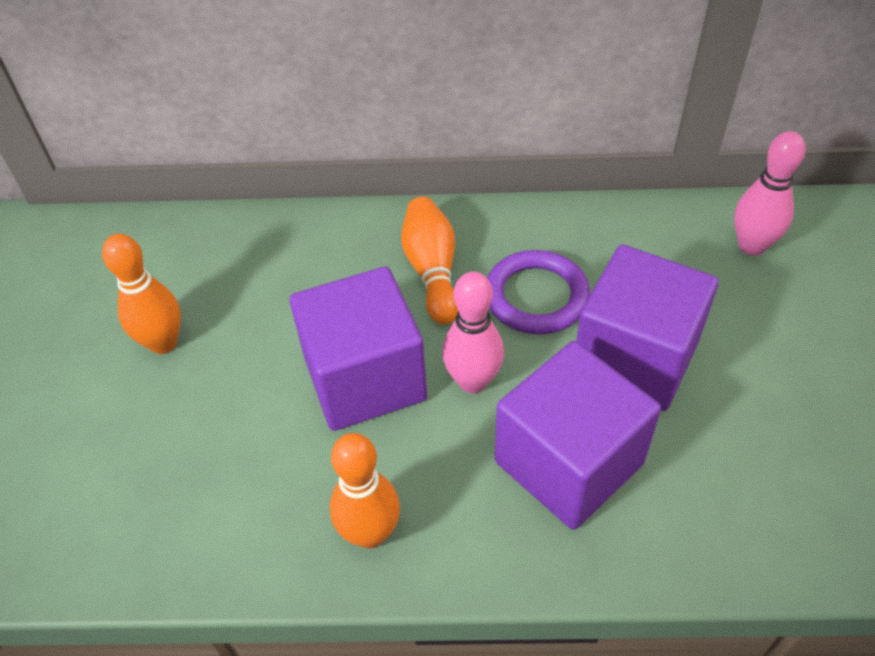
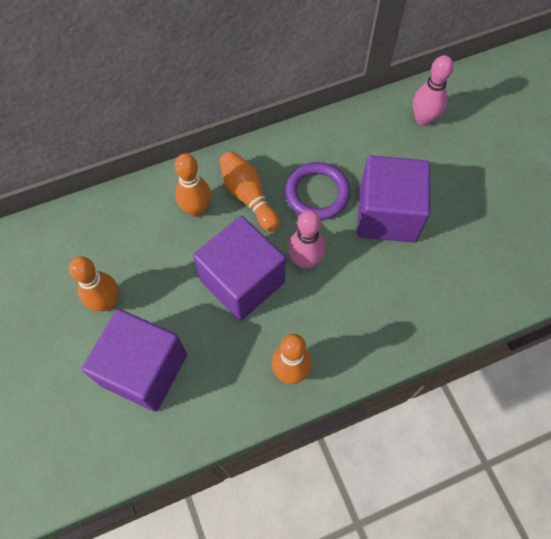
camera: 25 degrees left, 15 degrees up
purple cube [495,341,661,530] -> purple cube moved to [82,309,187,412]
none -> orange bowling pin [175,154,211,217]

